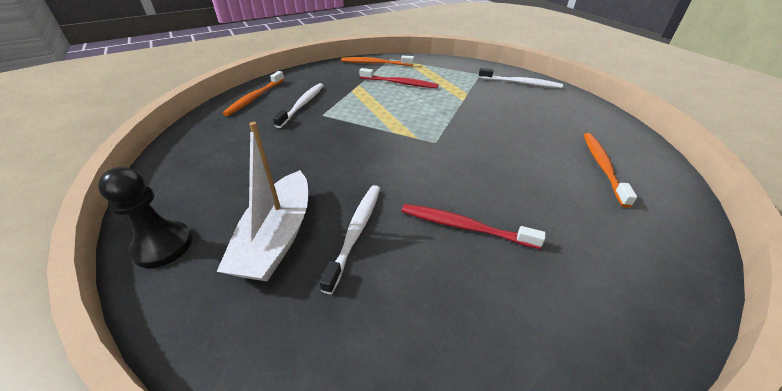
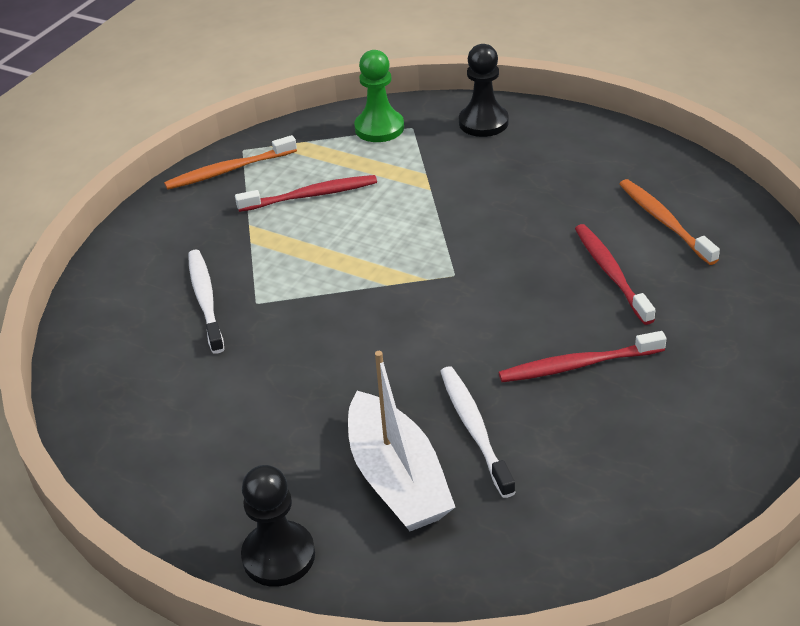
camera: 30 degrees left, 0 degrees up
orange toothbrush [223,71,284,116] -> none
white toothbrush [479,68,563,88] -> black pawn [459,44,508,137]
none -> green pawn [354,50,404,142]
none -> red toothbrush [575,224,655,325]

